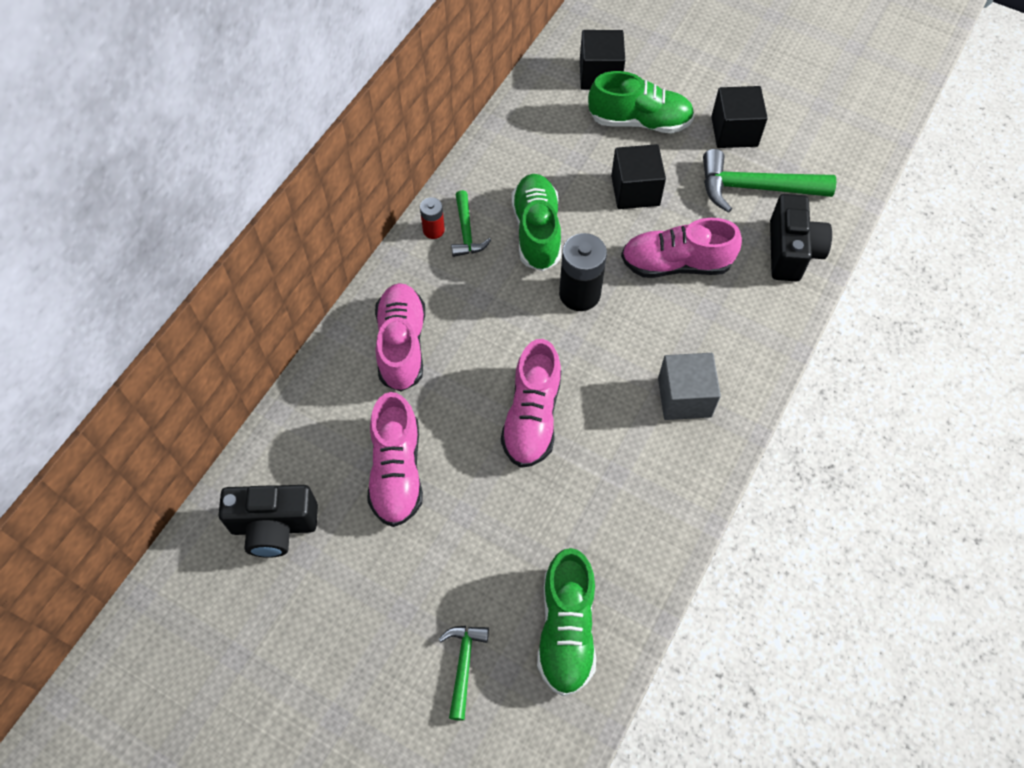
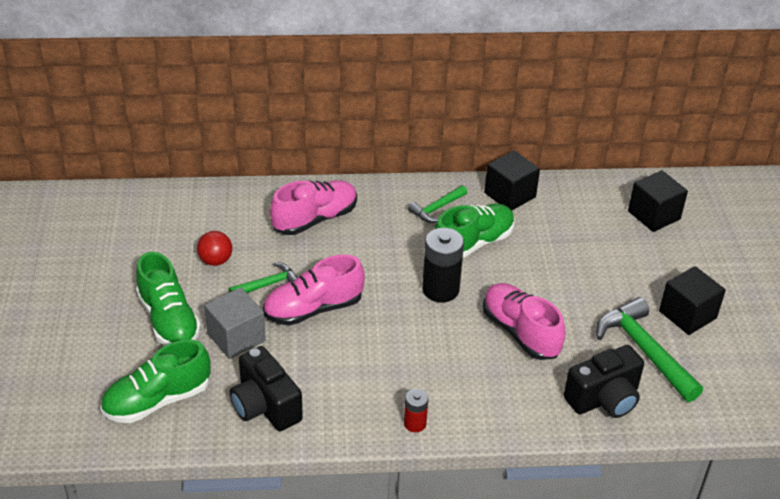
camera: 55 degrees right, 20 degrees down
black camera [219,485,318,558] -> black camera moved to [230,346,303,431]
pink shoe [367,392,423,527] -> red ball [197,231,232,266]
red battery [420,197,445,239] -> red battery moved to [404,389,428,432]
green hammer [438,626,489,721] -> green hammer moved to [229,262,298,293]
green shoe [588,71,694,133] -> green shoe moved to [136,252,201,346]
black cube [611,144,666,209] -> black cube moved to [484,150,540,211]
grey cube [658,353,721,420] -> grey cube moved to [204,287,266,359]

